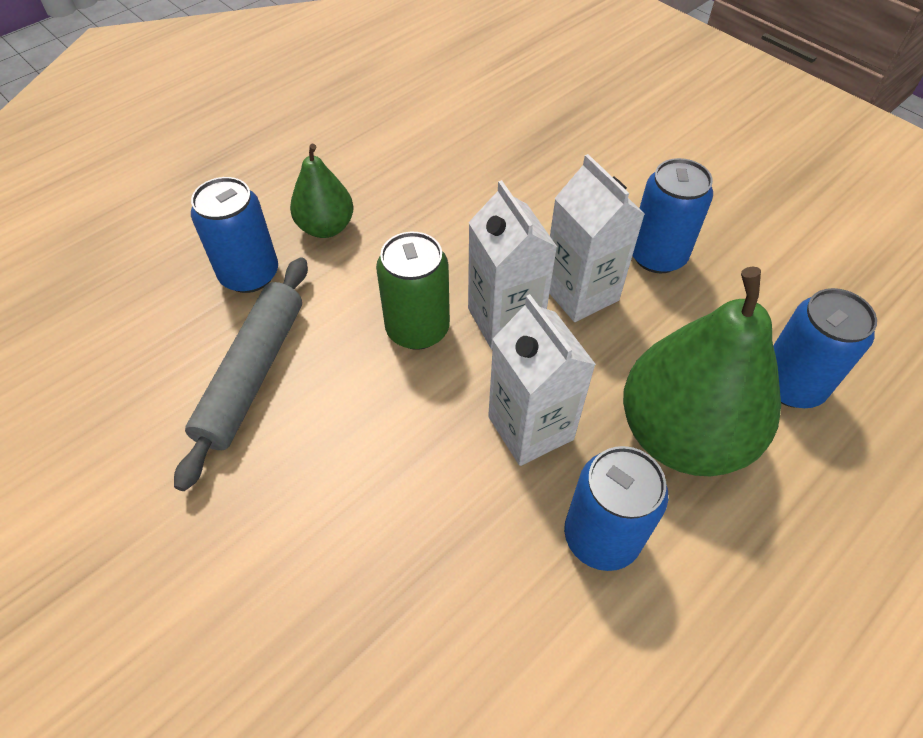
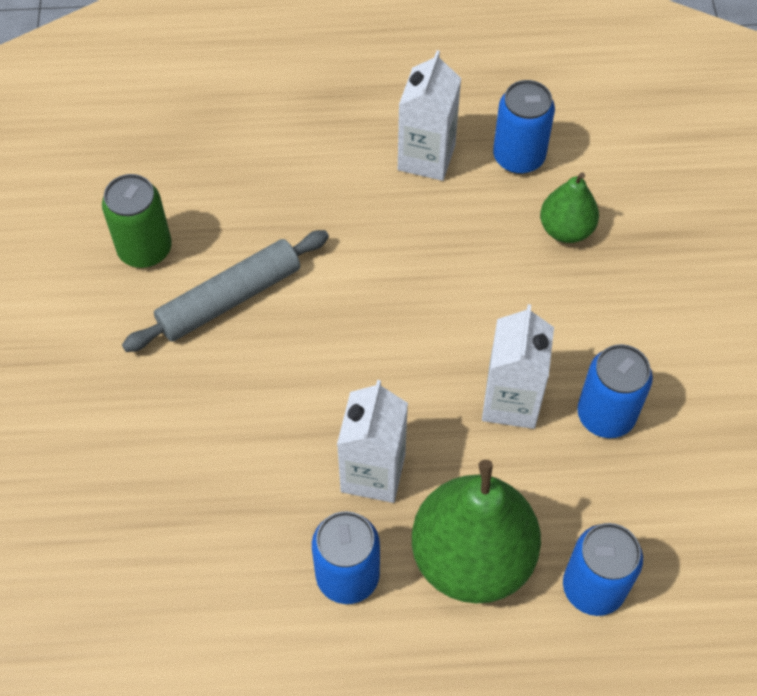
camera: 40 degrees right, 5 degrees up
blue can [191,177,278,293] -> blue can moved to [493,80,555,174]
green pear [290,144,354,238] -> green pear moved to [540,173,599,243]
green can [376,232,450,350] -> green can moved to [102,174,172,268]
white carton [468,180,557,350] -> white carton moved to [398,50,461,181]

